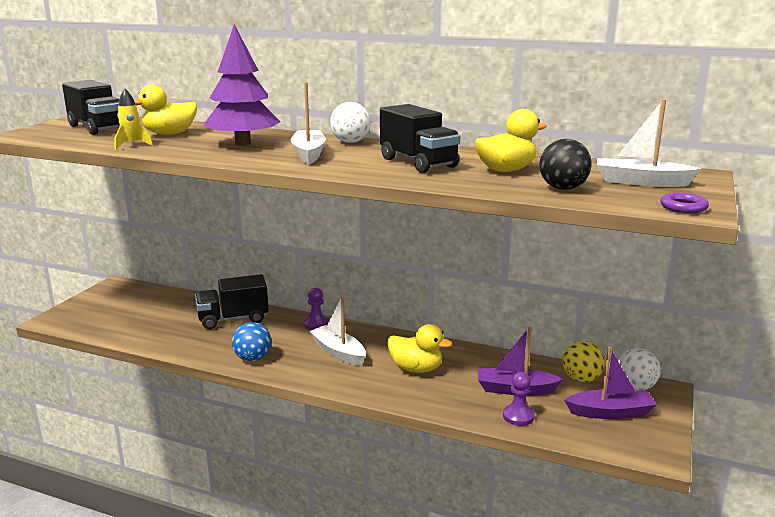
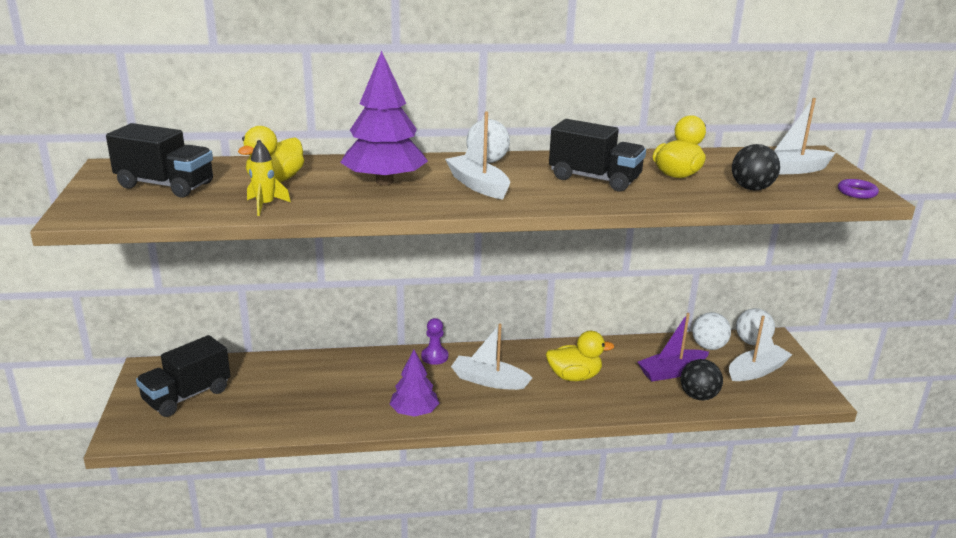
camera: 30 degrees left, 5 degrees up
black truck [195,274,269,329] -> black truck moved to [136,335,230,417]
blue ball [232,322,271,361] -> purple tree [390,350,439,417]
purple pawn [503,372,535,426] -> black ball [681,359,723,400]
yellow ball [562,341,605,382] -> white ball [692,312,731,350]
purple boat [564,347,657,419] -> white boat [729,316,793,381]

